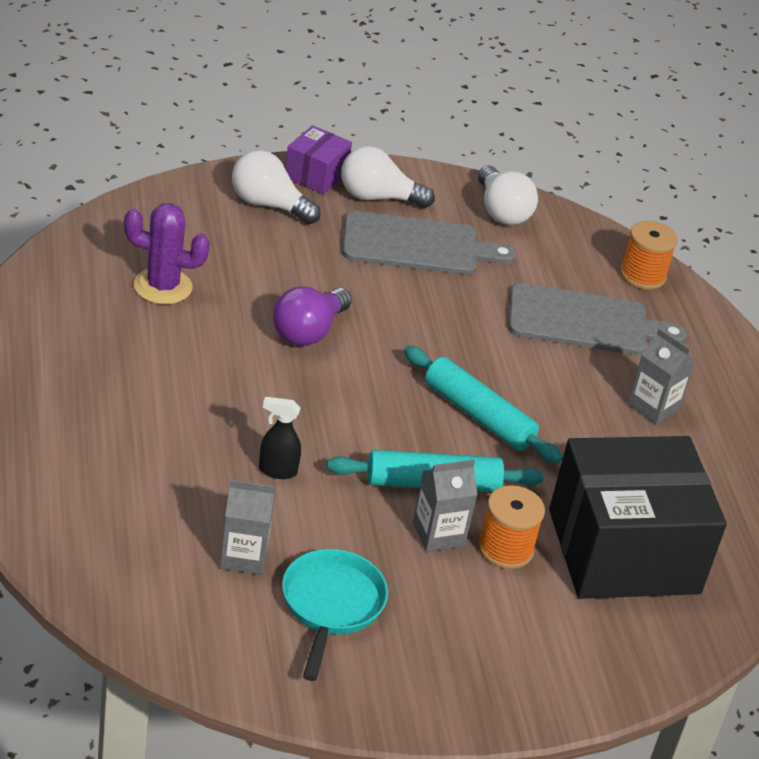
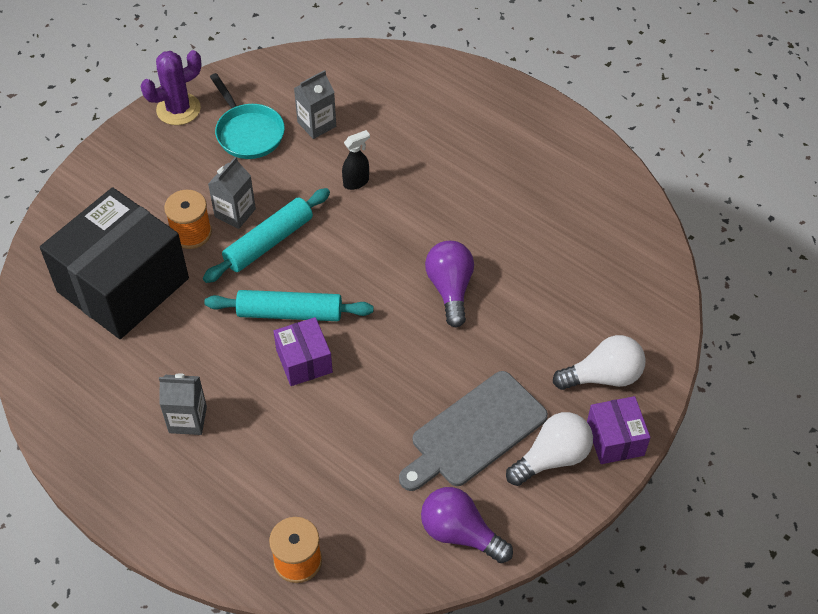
camera: 145 degrees right, 15 degrees up
purple cactus [124,203,210,305] -> purple cactus moved to [141,50,202,125]
white light bulb [478,165,538,225] -> purple light bulb [421,487,513,563]
grey cutting board [509,283,687,355] -> none
none -> purple box [273,317,333,386]

